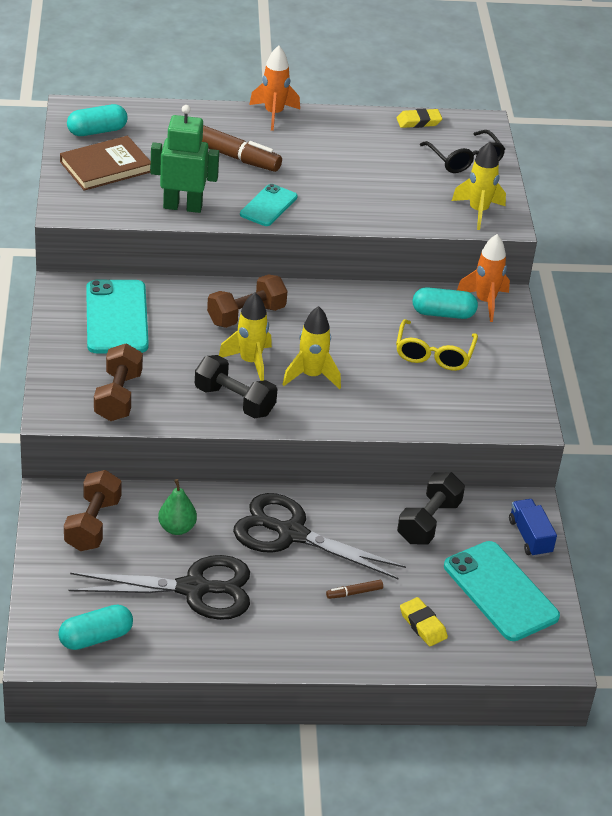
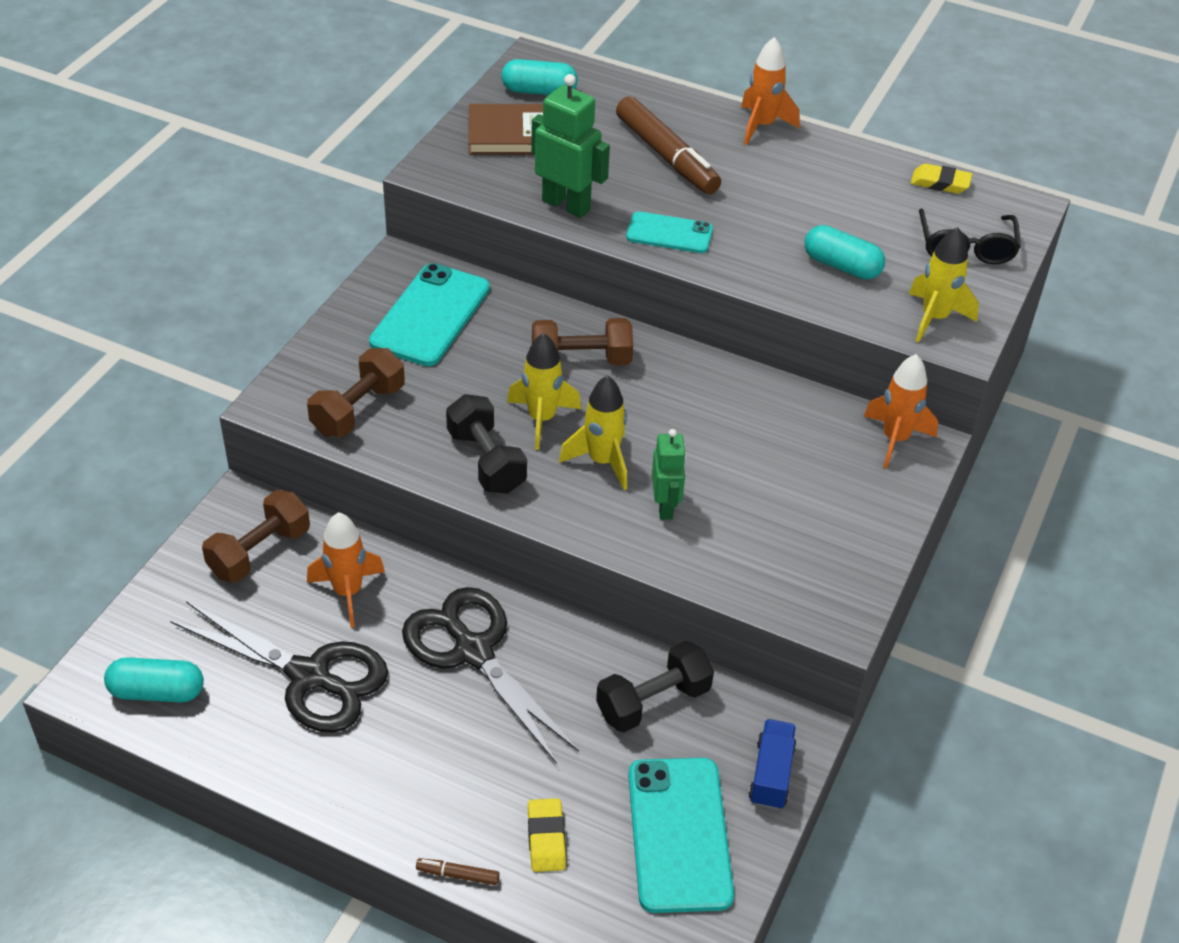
camera: 30 degrees right, 5 degrees up
green pear [158,479,197,535] -> orange rocket [307,512,385,628]
turquoise phone [240,184,297,226] -> turquoise phone turned 45 degrees clockwise [626,211,713,253]
brown marker [326,580,383,599] -> brown marker moved to [416,858,499,885]
yellow glasses [396,319,478,371] -> none
turquoise capsule [413,287,478,319] -> turquoise capsule moved to [804,225,885,280]
none -> green robot [652,429,686,520]

